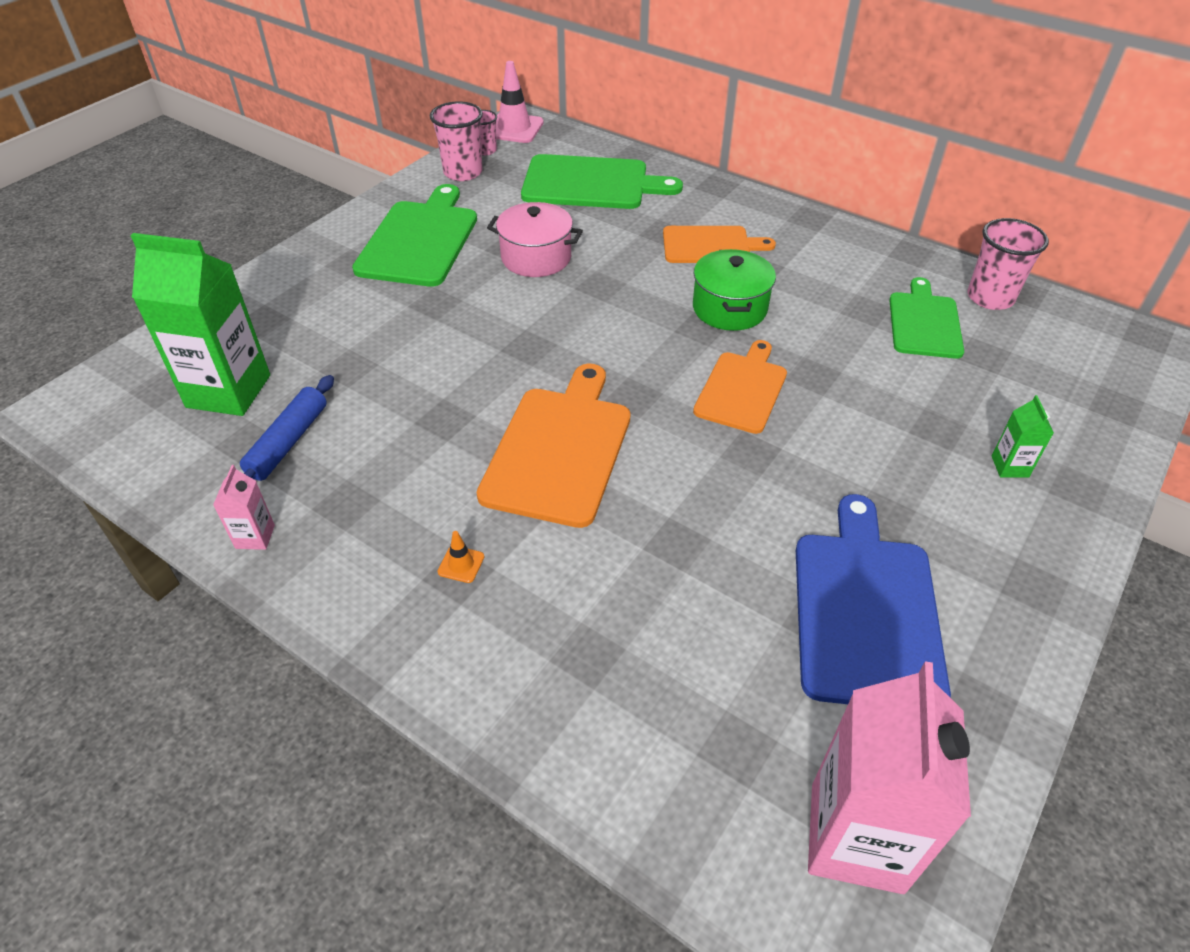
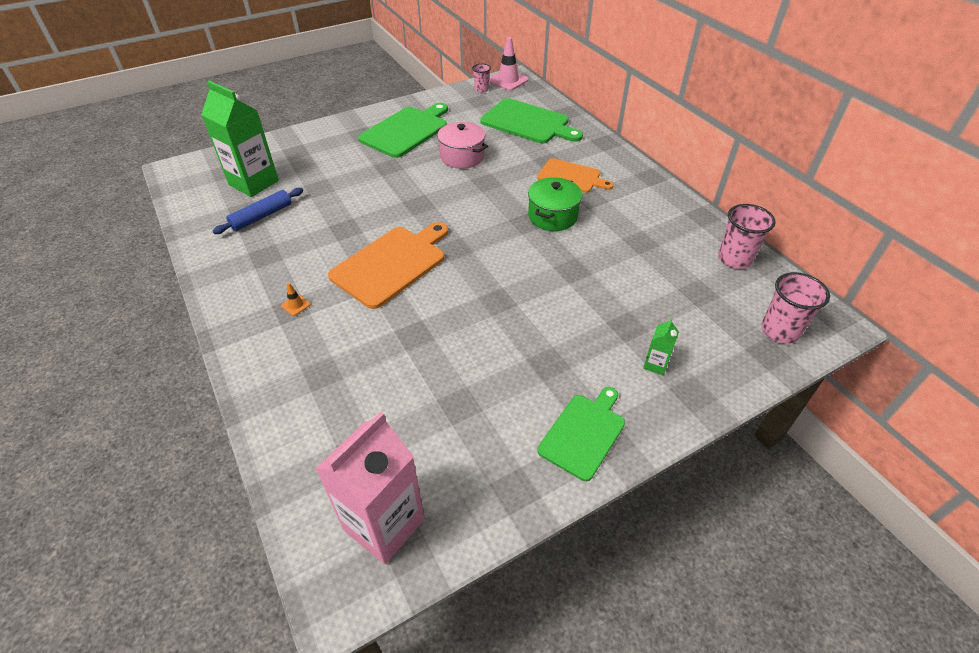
camera: 25 degrees right, 0 degrees up
pink carton [213,465,275,550] -> none
pink cup [430,101,483,181] -> pink cup moved to [761,272,830,344]
orange cutting board [693,340,787,434] -> none
blue cutting board [796,494,951,704] -> none
green cutting board [889,277,964,359] -> green cutting board moved to [537,387,625,481]

